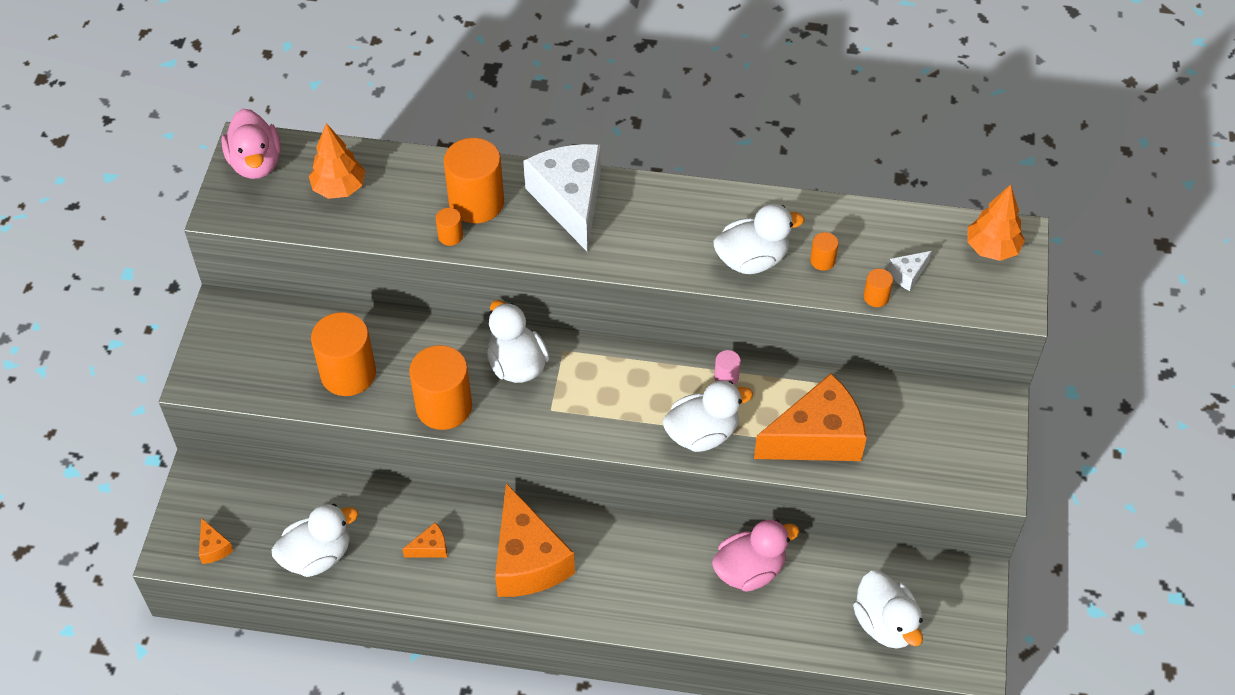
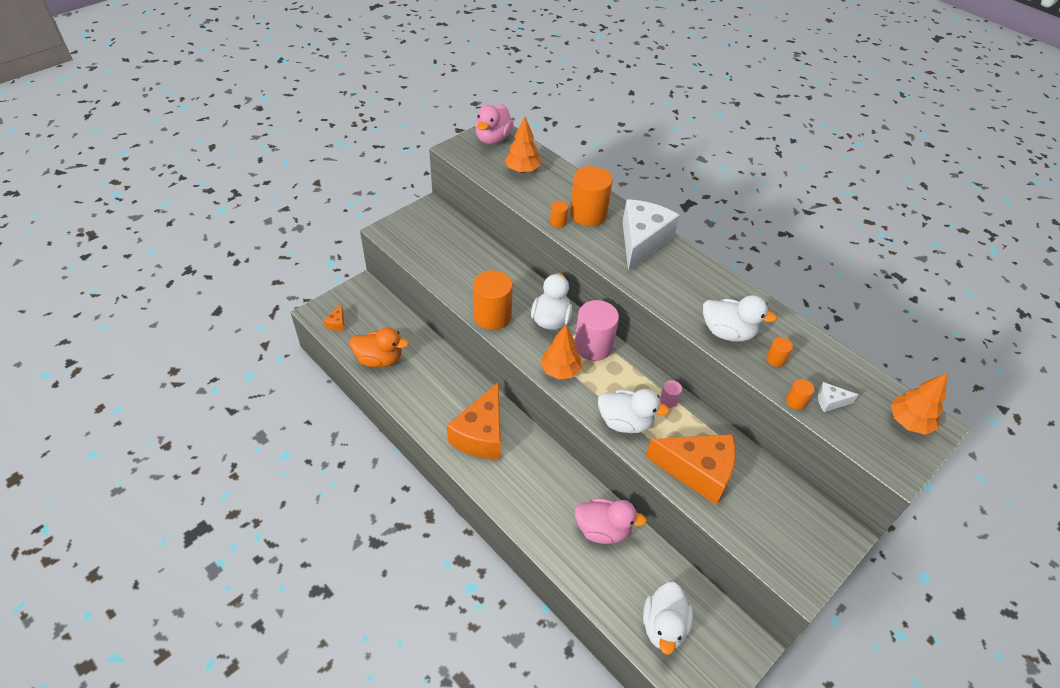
camera: 35 degrees right, 5 degrees down
white duck [272,504,358,577] -> orange duck [350,327,409,367]
orange cylinder [311,312,376,396] -> none
orange cheese [402,523,447,558] -> none
none -> orange tree [540,325,582,379]
none -> pink cylinder [574,300,619,361]

